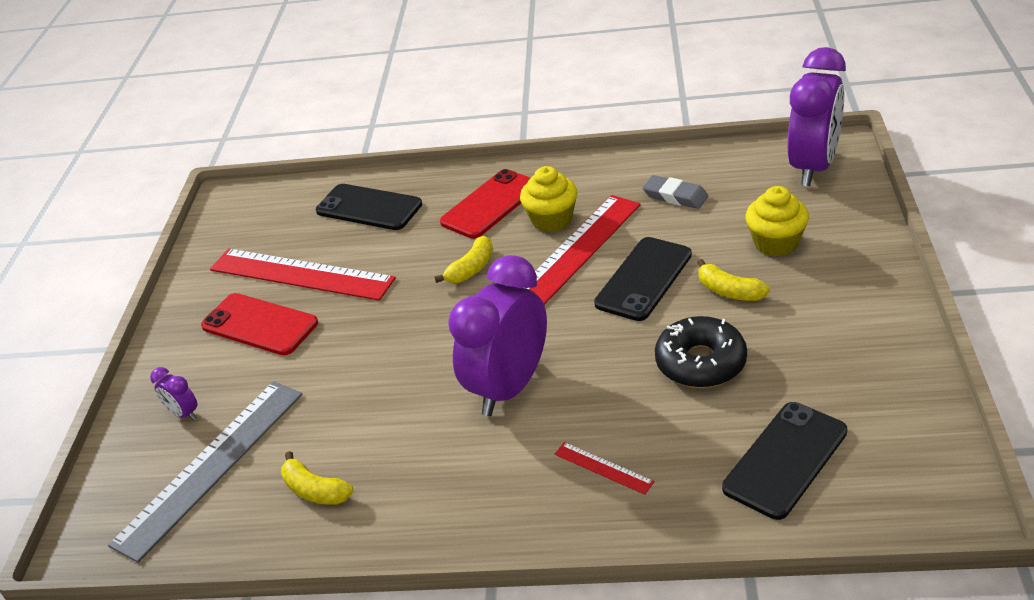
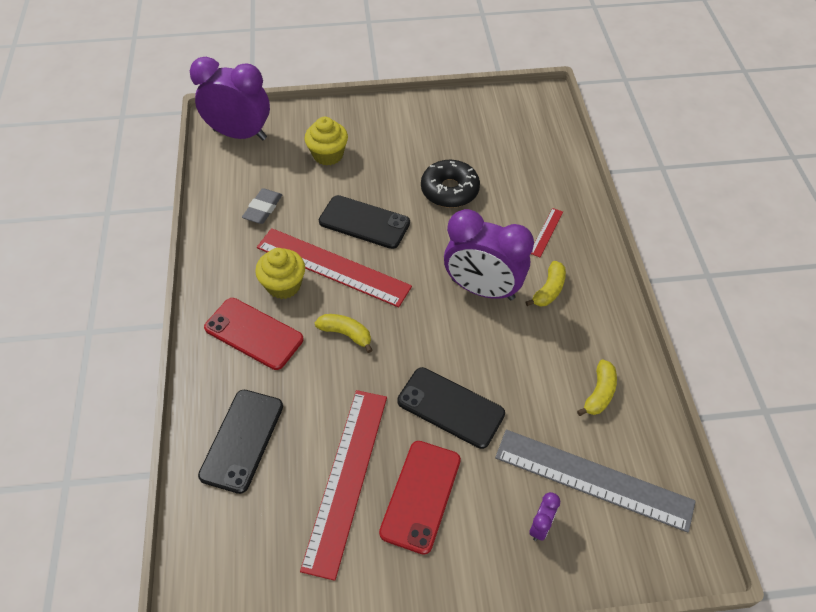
camera: 105 degrees left, 15 degrees up
yellow banana [697,259,770,301] -> yellow banana moved to [526,261,566,307]
black phone [722,402,847,520] -> black phone moved to [397,367,505,449]

